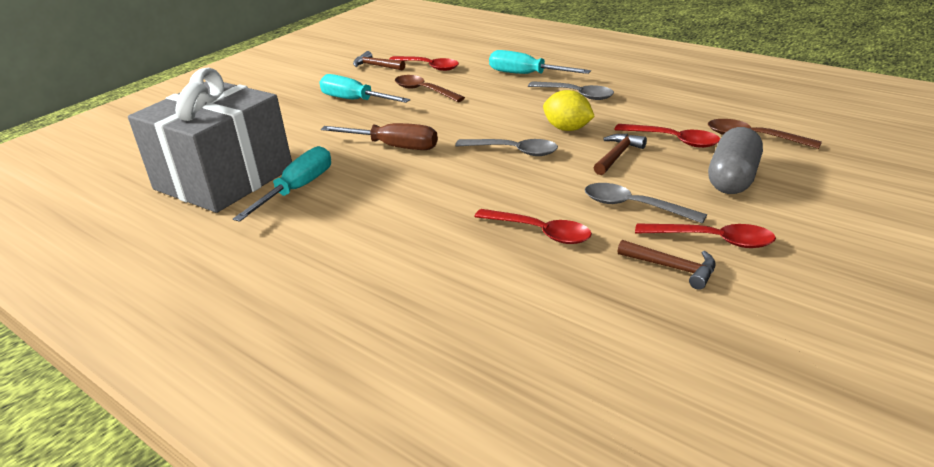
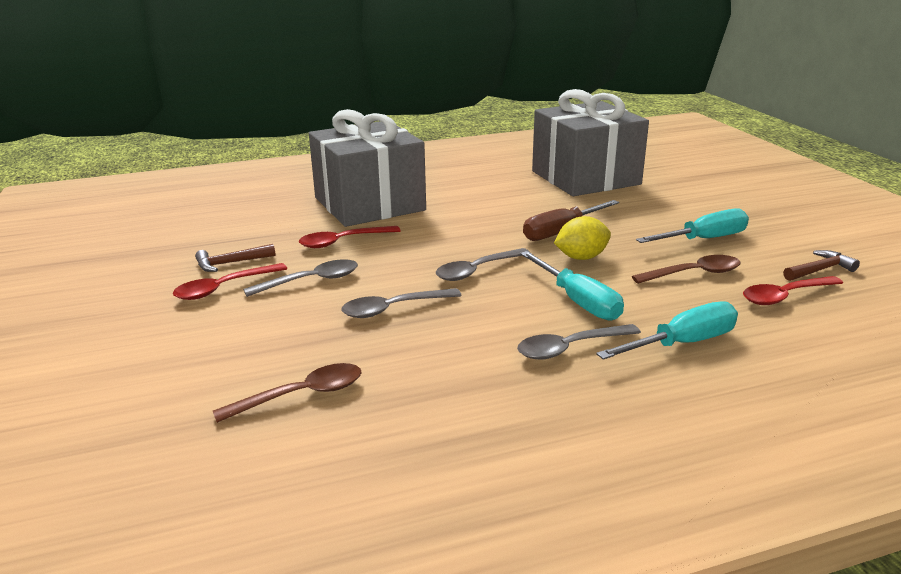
camera: 120 degrees right, 5 degrees down
turquoise screwdriver [233,146,331,222] -> turquoise screwdriver moved to [520,251,624,321]
yellow lemon [543,90,595,131] -> yellow lemon moved to [554,216,611,260]
brown hammer [594,134,647,175] -> grey spoon [341,288,462,318]
red spoon [614,124,720,148] -> none
grey capsule [708,127,763,194] -> none
none -> grey gift [309,109,426,227]

